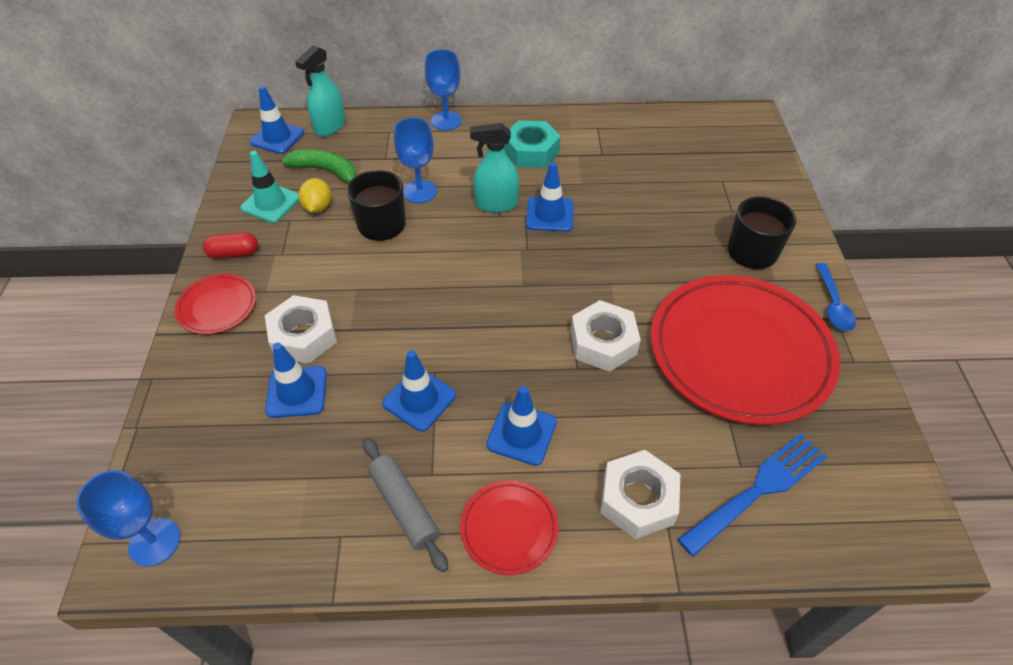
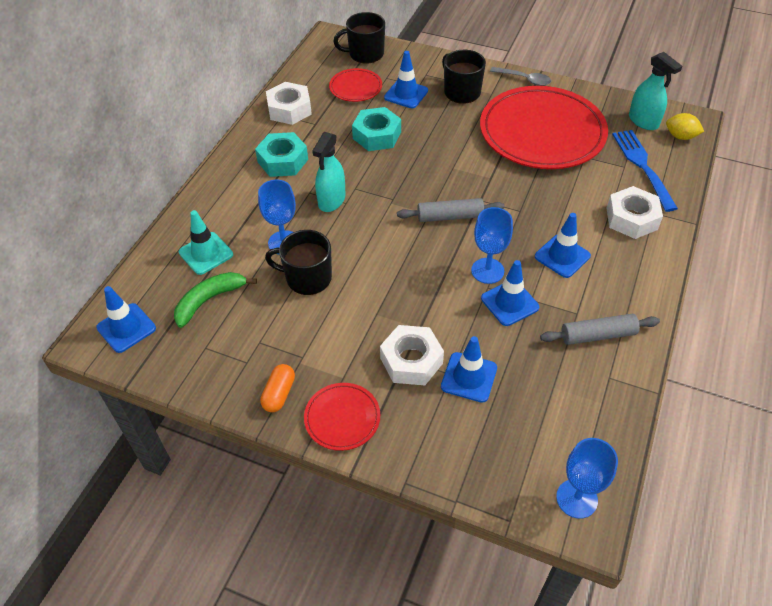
camera: 65 degrees left, 0 degrees up
red capsule [203,232,258,259] -> orange capsule [260,364,295,412]
turquoise traffic cone [240,151,299,223] -> turquoise traffic cone moved to [179,210,233,275]
turquoise spray bottle [295,45,346,137] -> turquoise spray bottle moved to [629,52,682,130]
yellow lemon [298,178,331,213] -> yellow lemon moved to [666,113,704,140]
blue goblet [425,49,462,131] -> blue goblet moved to [471,207,513,284]
red plate [460,480,559,575] -> red plate moved to [329,68,382,102]
blue traffic cone [526,162,573,232] -> blue traffic cone moved to [384,51,428,108]
white nut [571,300,641,372] -> white nut moved to [266,82,312,125]
blue spoon [816,263,856,331] -> grey spoon [490,67,551,86]
none -> black mug [333,12,385,64]
none -> turquoise nut [352,107,401,151]
none -> grey rolling pin [397,198,504,222]

